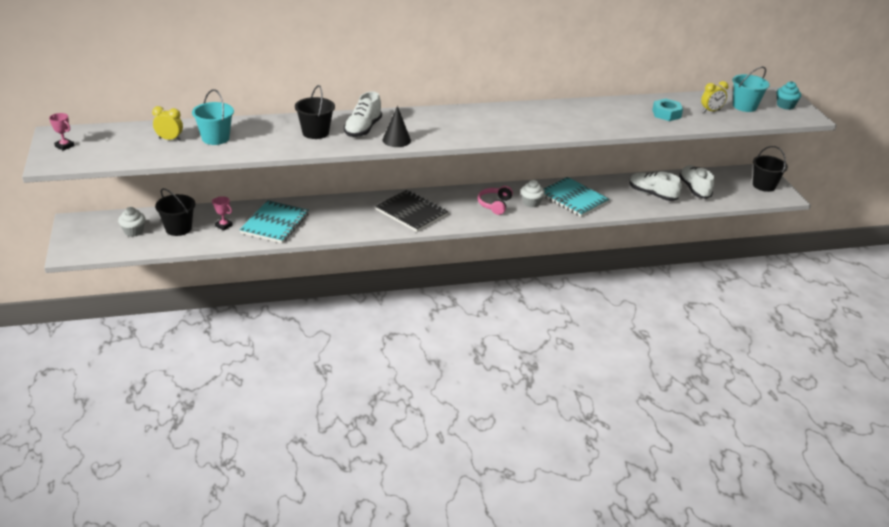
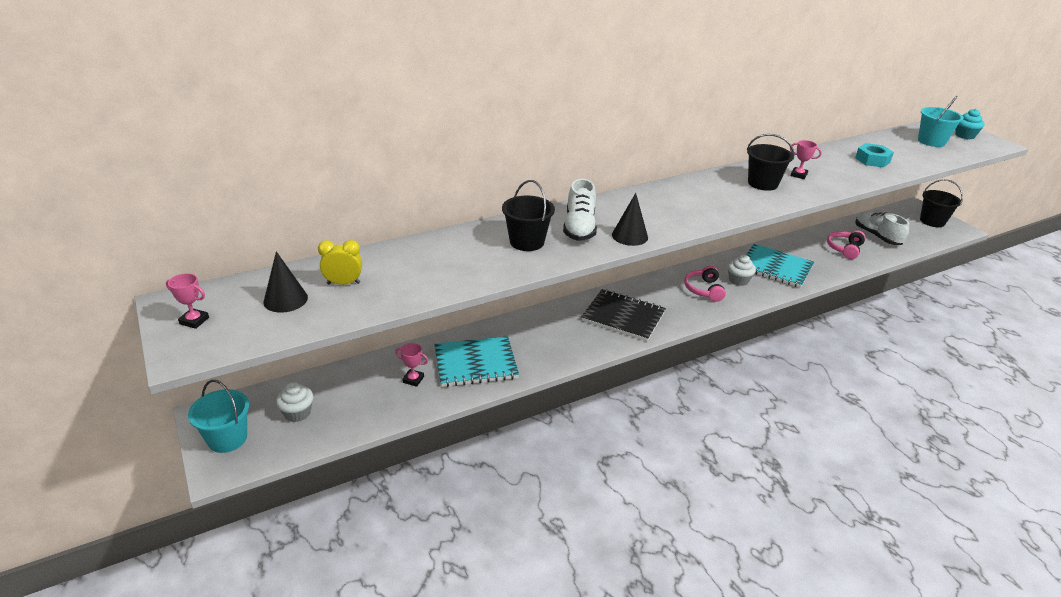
camera: 15 degrees left, 0 degrees up
black bucket [155,188,195,236] -> black bucket moved to [747,134,794,191]
turquoise bucket [192,89,234,145] -> turquoise bucket moved to [188,380,249,453]
turquoise notebook [239,200,309,243] -> turquoise notebook turned 75 degrees clockwise [434,336,519,387]
white shoe [629,172,682,201] -> pink headphones [827,230,866,259]
yellow clock [701,81,728,112] -> none
none -> black cone [263,251,308,313]
none -> pink trophy [790,140,822,179]

